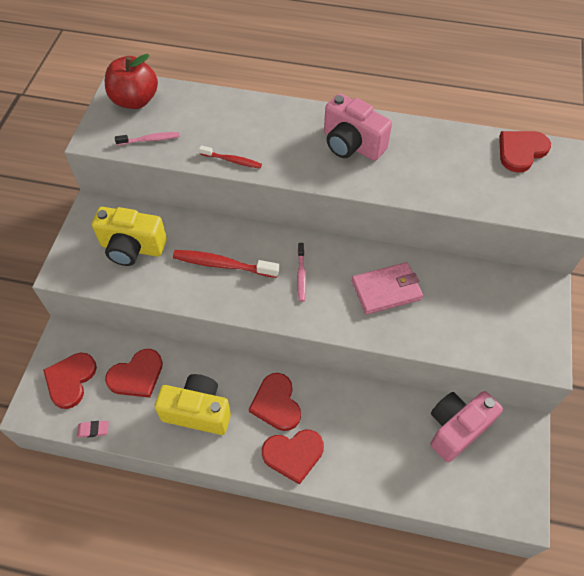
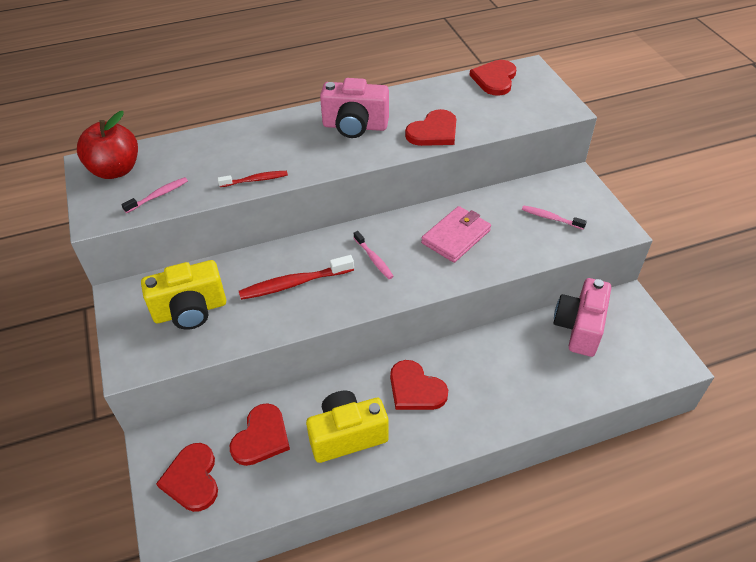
camera: 30 degrees left, 10 degrees down
pink eraser [77,421,109,438] -> none
red heart [262,430,324,485] -> red heart moved to [405,109,456,146]
none -> pink toothbrush [522,205,587,230]

